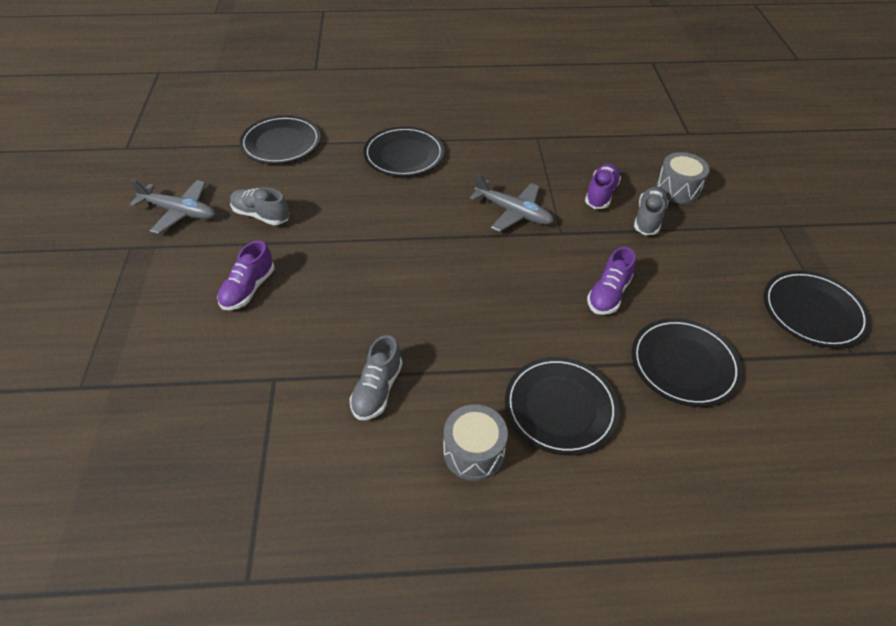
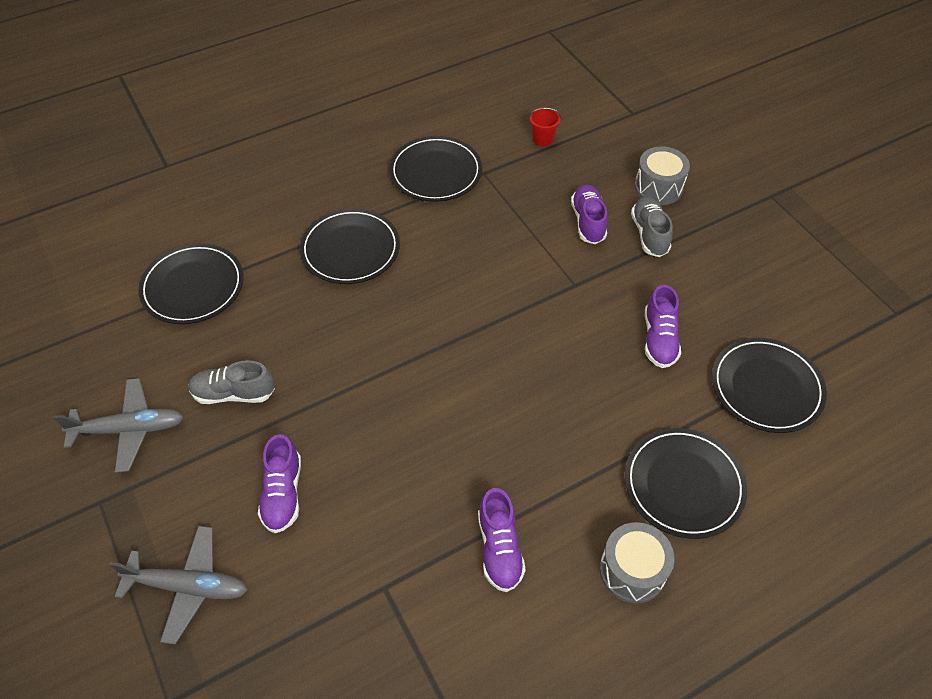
camera: 25 degrees left, 5 degrees up
grey shoe [349,335,402,420] -> purple shoe [478,488,526,592]
grey plane [470,174,554,232] -> grey plane moved to [109,526,248,645]
black plate [763,270,871,348] -> black plate moved to [389,136,482,202]
none -> red bucket [529,107,561,146]

